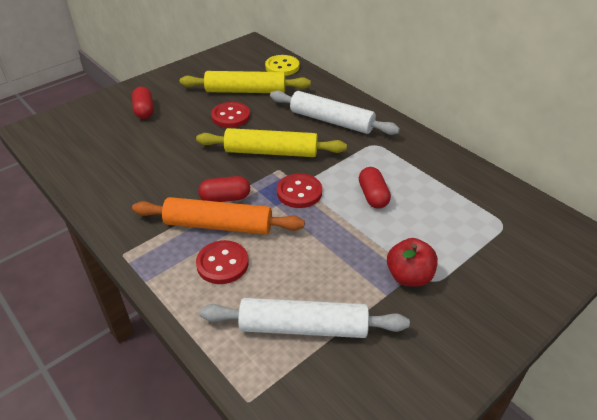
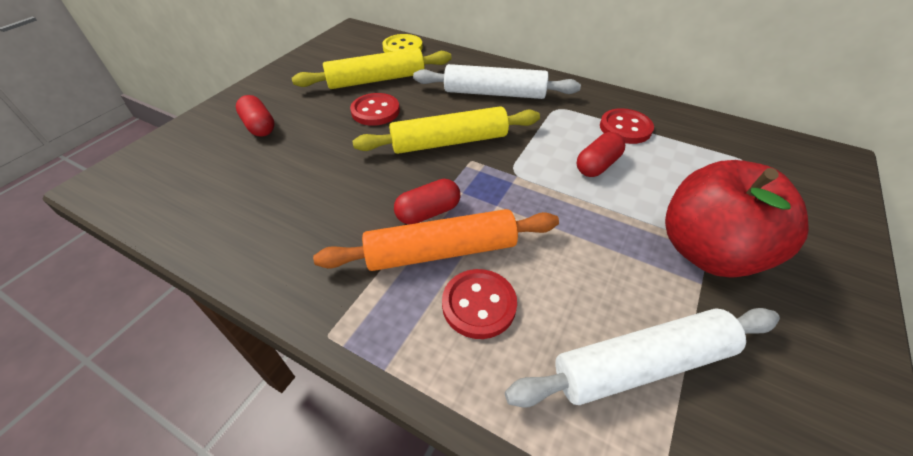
camera: 20 degrees left, 5 degrees up
red button [277,173,322,208] -> red button moved to [600,108,654,144]
red capsule [359,167,391,209] -> red capsule turned 75 degrees clockwise [577,132,625,177]
red apple [387,238,438,287] -> red apple [665,160,809,278], size x1.77

